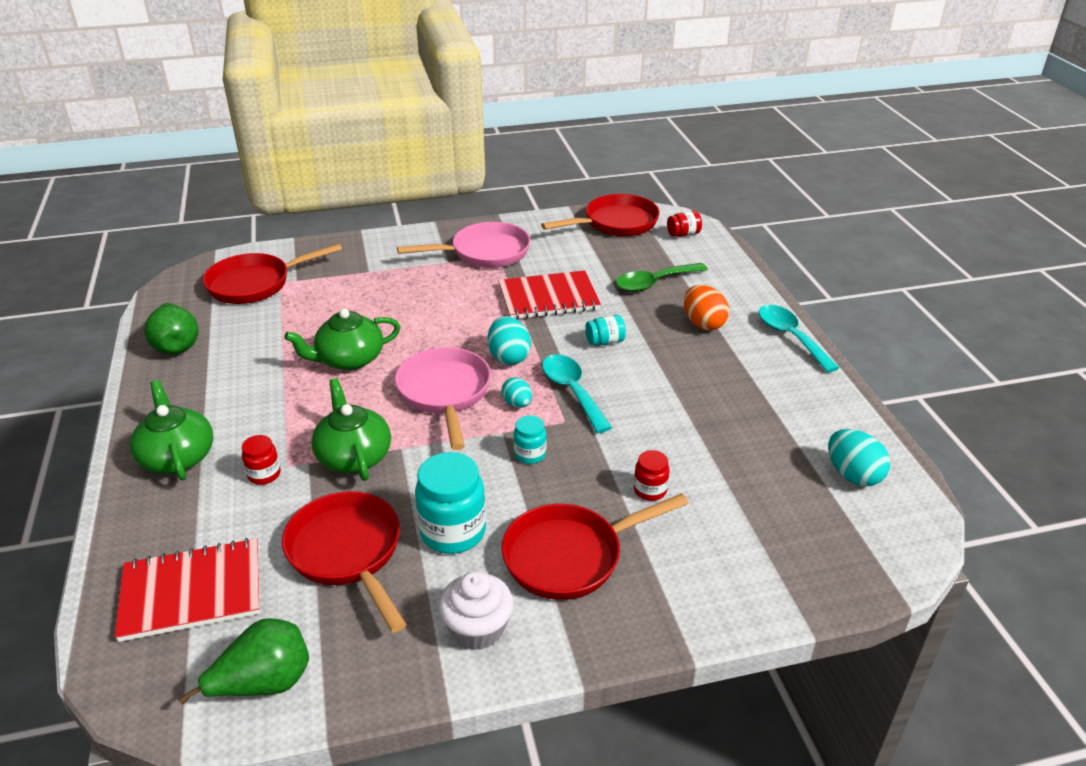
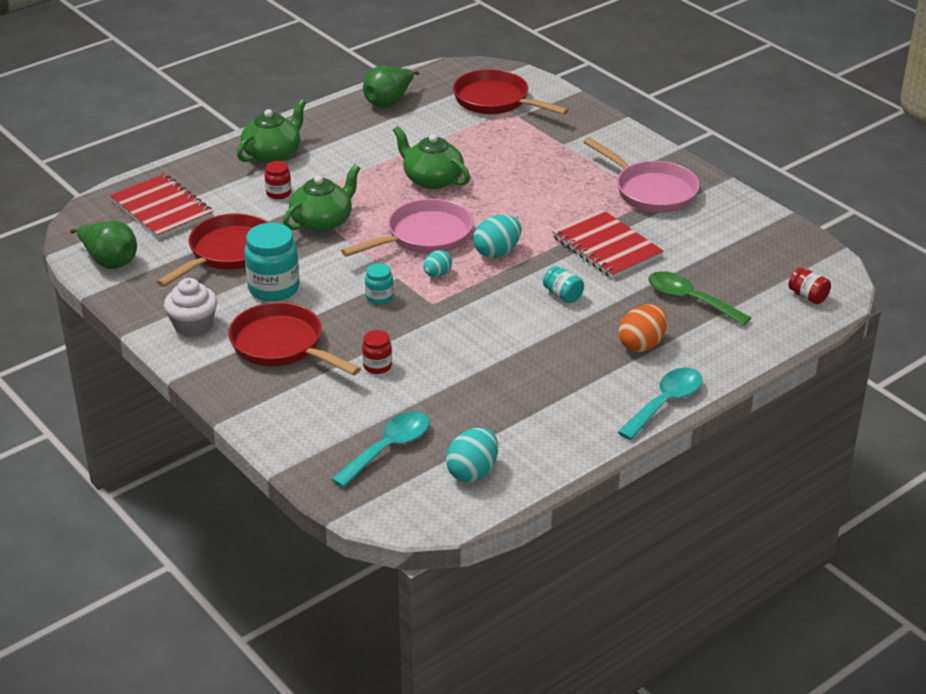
camera: 65 degrees right, 0 degrees up
red pan [541,194,660,236] -> none
turquoise spoon [542,354,612,433] -> turquoise spoon moved to [331,411,430,488]

